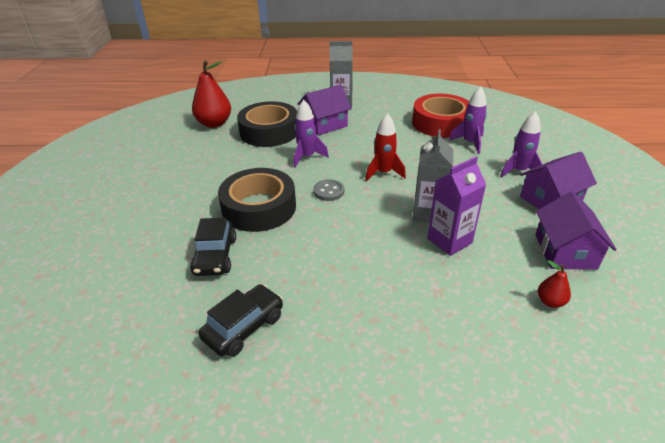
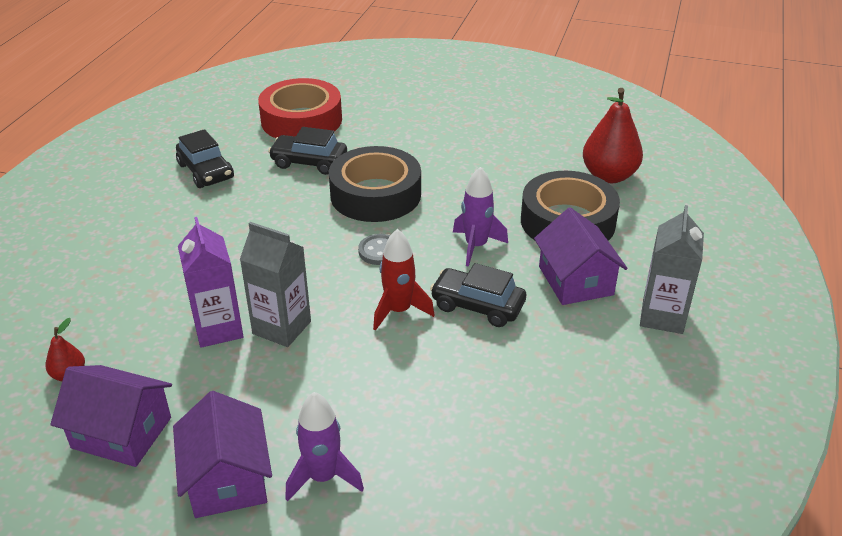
camera: 105 degrees right, 0 degrees up
red tape [412,94,469,138] -> red tape moved to [258,78,342,138]
purple rocket [449,86,487,154] -> none
none -> black car [430,263,526,327]

